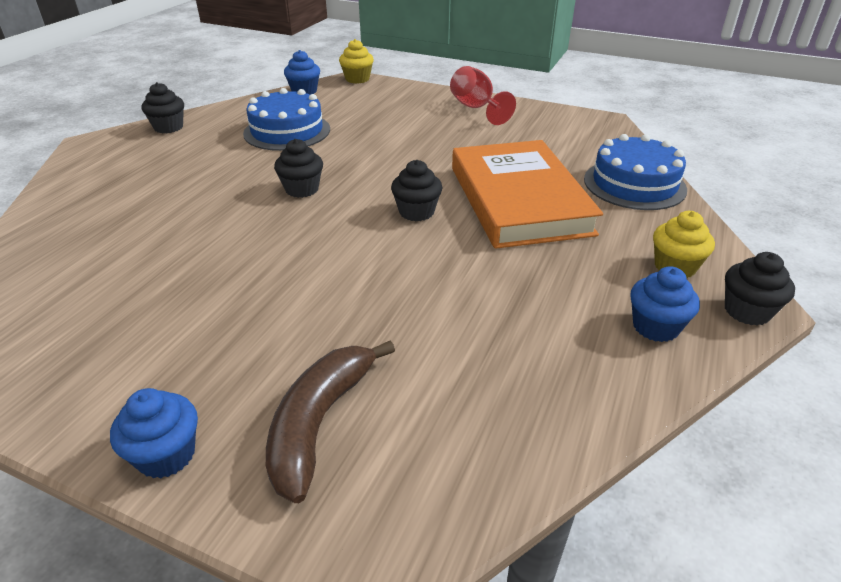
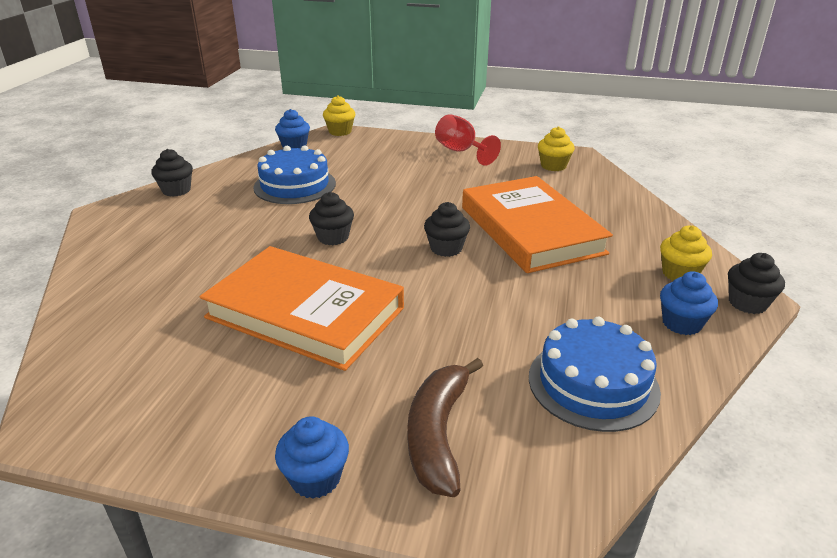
camera: 10 degrees left, 5 degrees down
blue cake [584,134,687,210] -> blue cake moved to [529,317,661,432]
none -> orange book [199,246,404,371]
none -> yellow cupcake [538,126,575,171]

